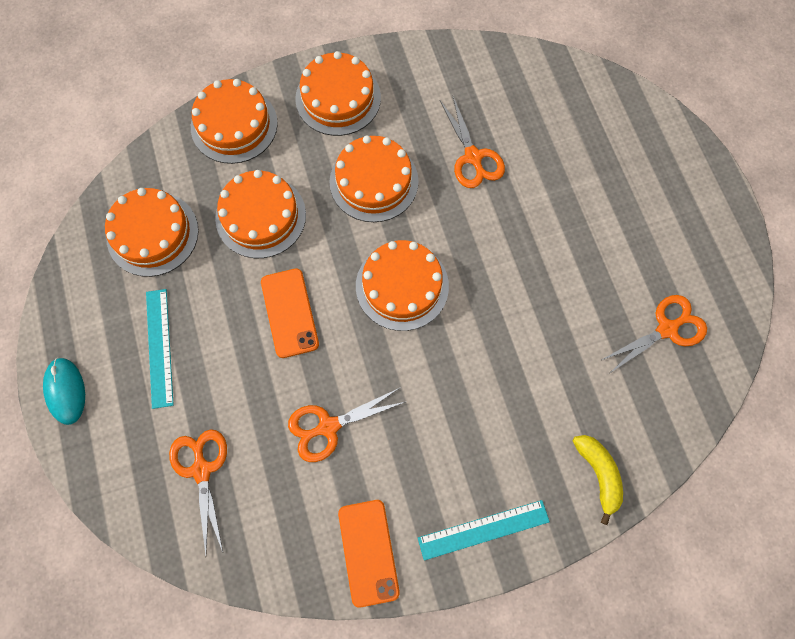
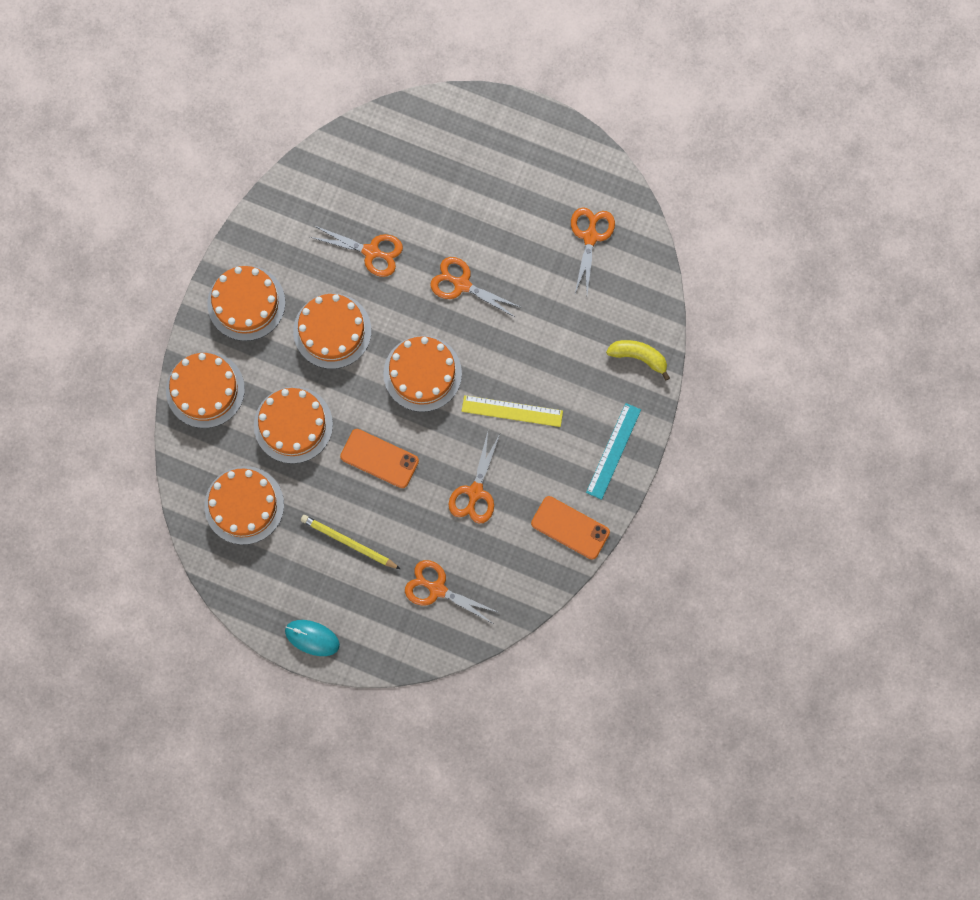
camera: 50 degrees left, 5 degrees up
turquoise ruler [146,289,174,409] -> none
none -> yellow pencil [301,515,400,569]
none -> orange scissors [430,257,522,318]
none -> yellow ruler [462,395,563,427]

